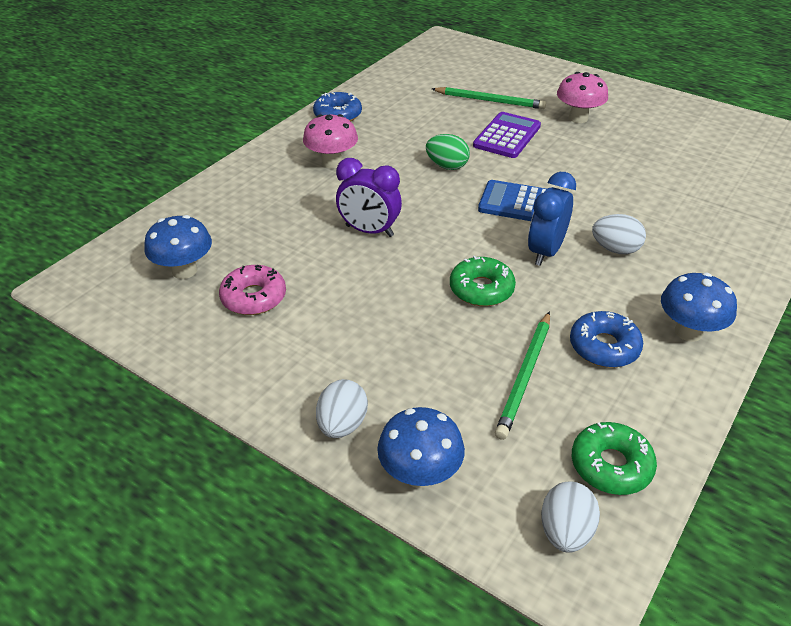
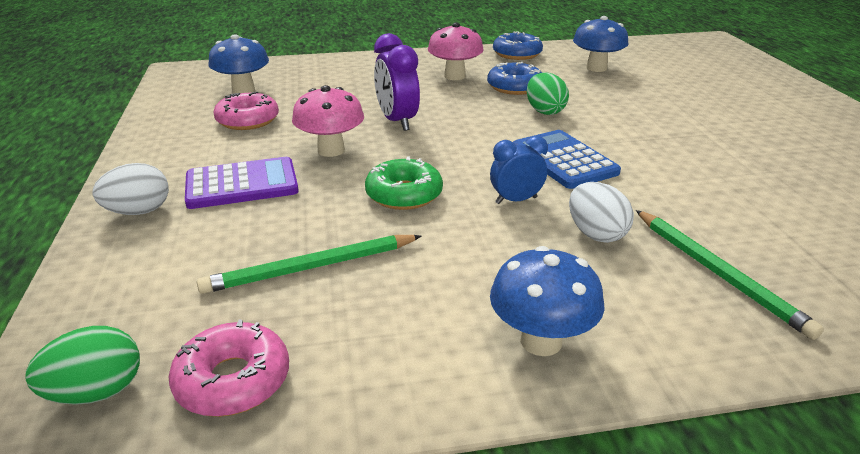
camera: 45 degrees right, 10 degrees down
blue mushroom [377,407,465,488] -> blue mushroom moved to [573,16,629,72]
green pencil [432,87,546,109] -> green pencil moved to [636,210,824,340]
purple calculator [473,112,541,158] -> purple calculator moved to [185,157,299,209]
blue clock [528,172,576,266] -> blue clock [490,136,548,204], size x0.66
white egg [541,481,600,553] -> green egg [26,326,140,405]
pink mushroom [557,72,608,123] -> pink mushroom moved to [292,85,364,157]
blue donut [570,311,643,368] -> blue donut moved to [487,62,542,95]
green donut [572,422,657,495] -> pink donut [168,320,289,417]

